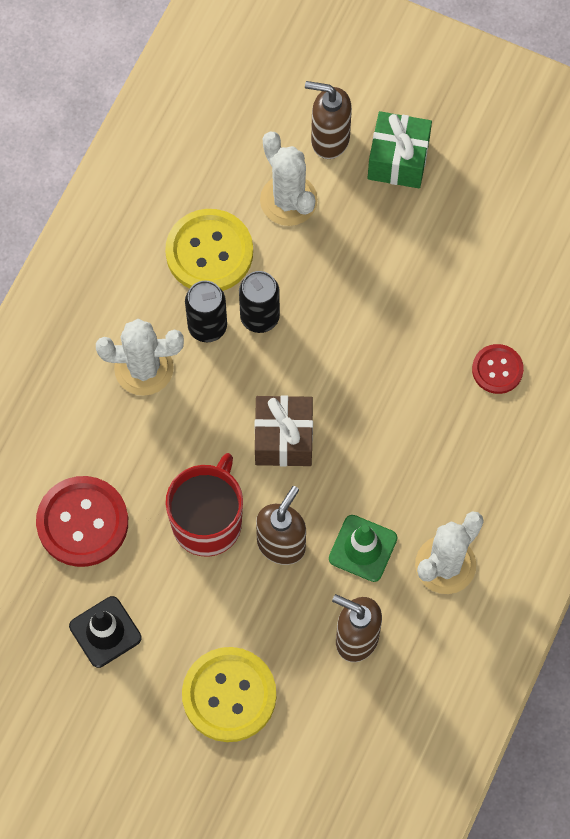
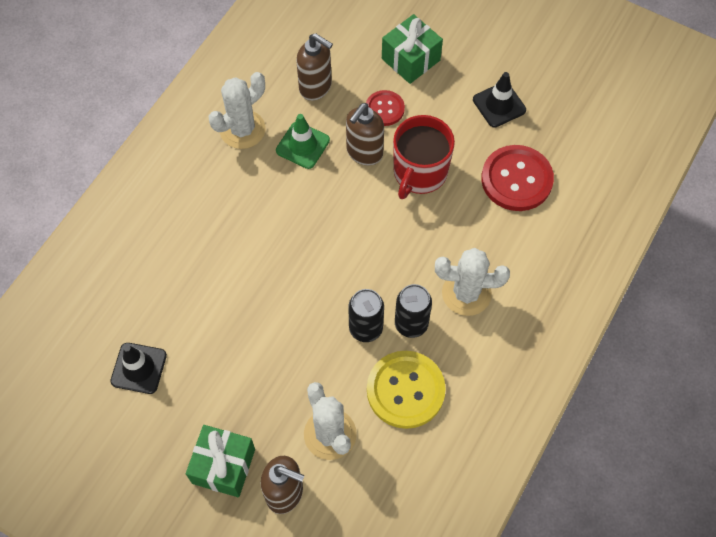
camera: 175 degrees left, 5 degrees down
yellow button [182,647,276,742] -> green gift [382,14,443,84]
brown gift [255,395,313,466] -> none
red button [472,344,524,394] -> red button moved to [366,90,405,126]
none -> black traffic cone [110,343,167,394]

